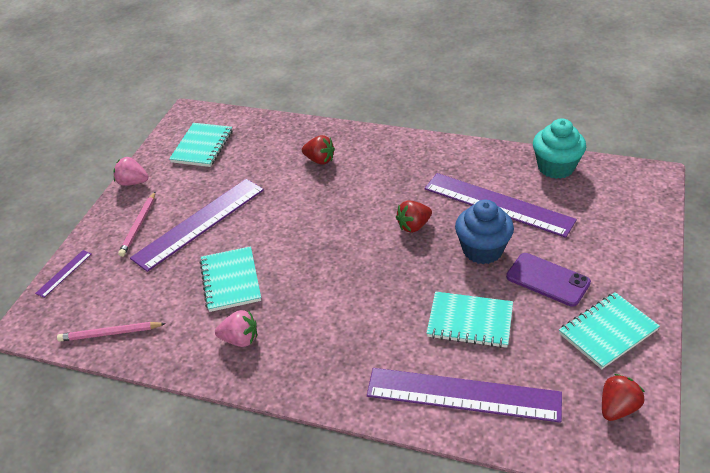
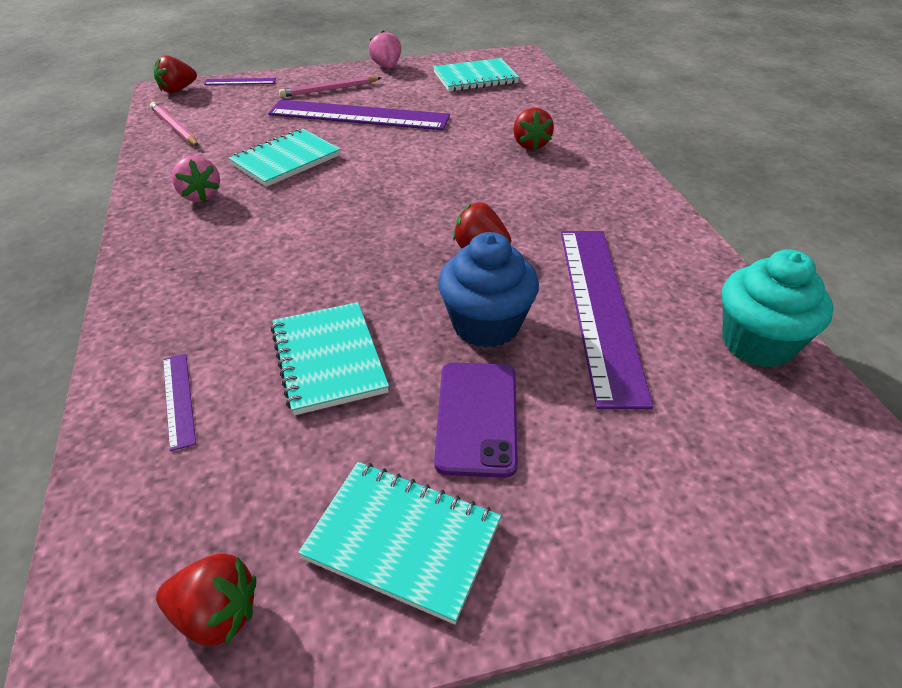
camera: 55 degrees right, 0 degrees up
purple ruler [367,368,562,423] -> purple ruler [163,354,196,451], size x0.42
none -> red strawberry [154,55,197,93]

